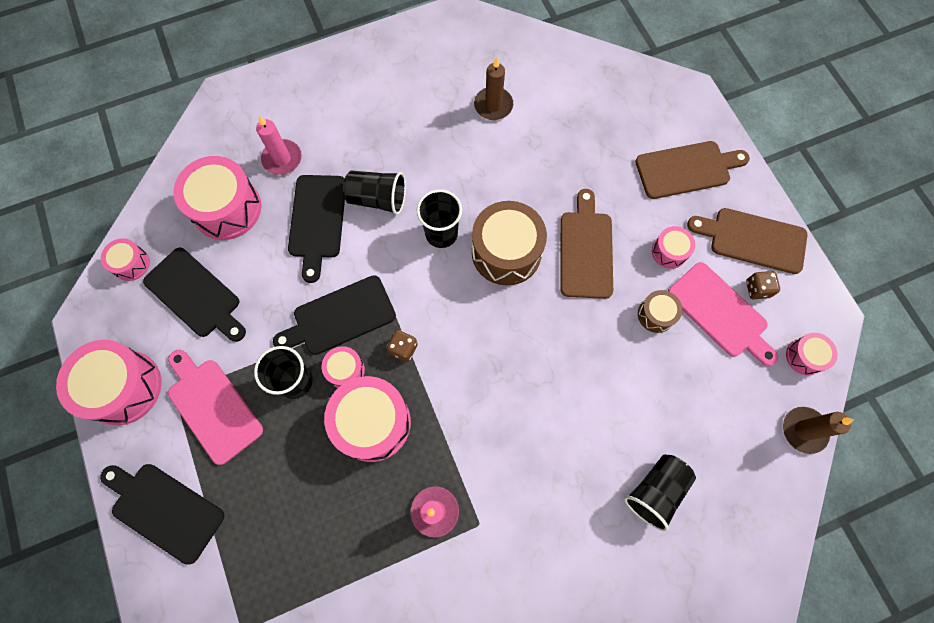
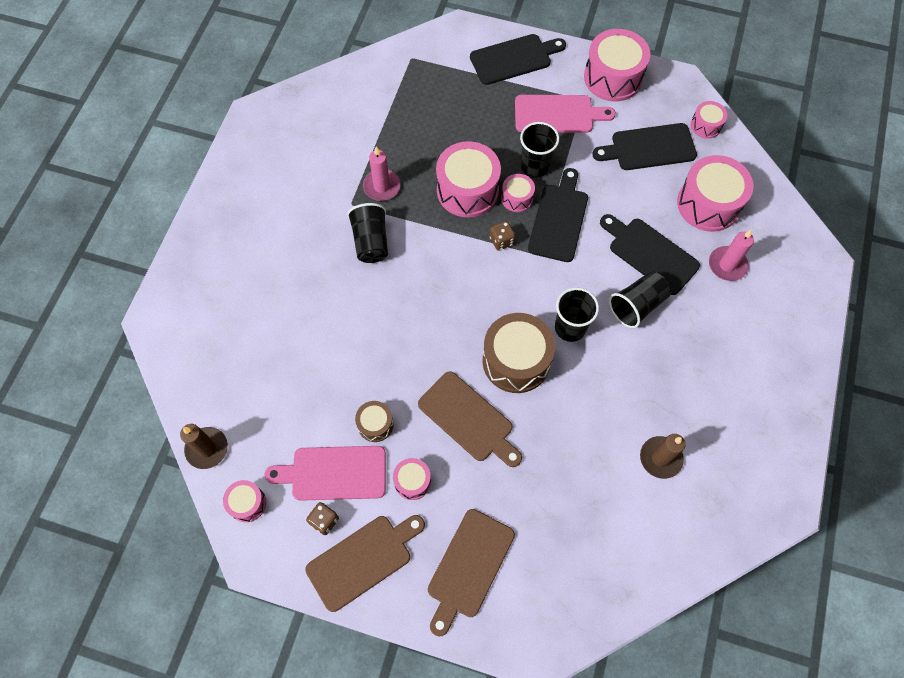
camera: 130 degrees right, 5 degrees down
black cup [624,455,696,531] -> black cup moved to [347,203,388,263]

